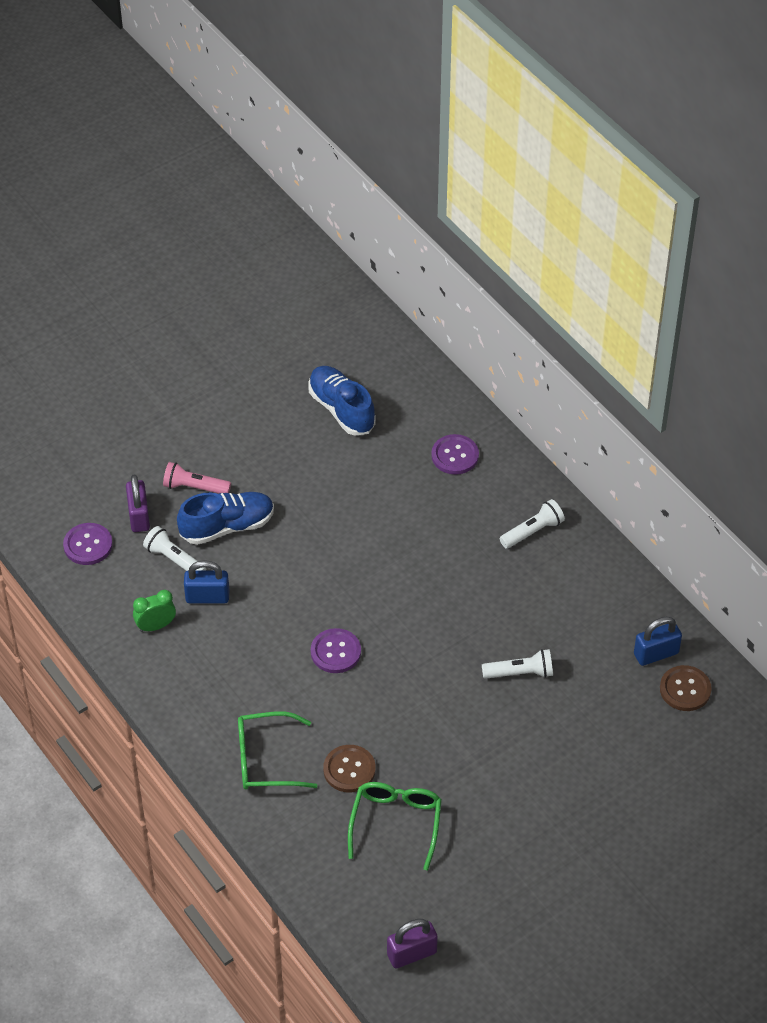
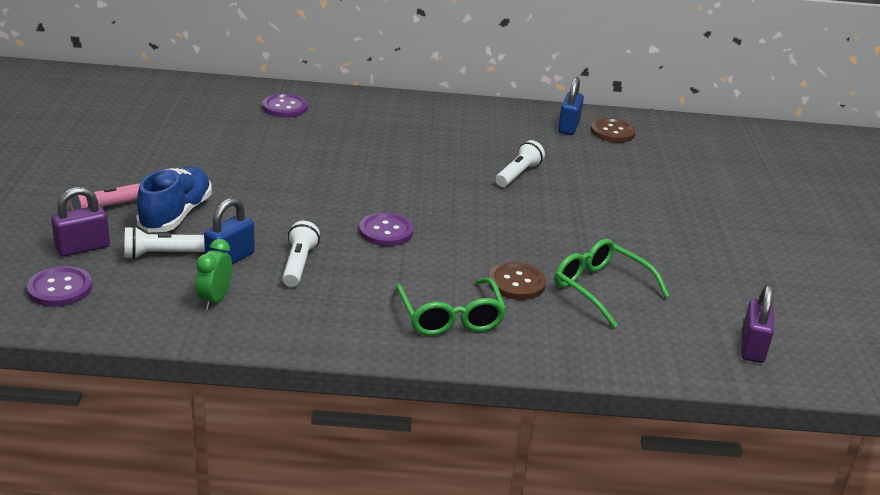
camera: 55 degrees left, 20 degrees down
purple padlock [126,475,150,532] -> purple padlock turned 60 degrees counterclockwise [51,187,110,257]
green glasses [238,711,317,790] -> green glasses turned 45 degrees counterclockwise [396,278,506,336]
blue shoe [309,366,376,436] -> none
white flashlight [500,499,565,549] -> white flashlight moved to [282,221,320,287]

